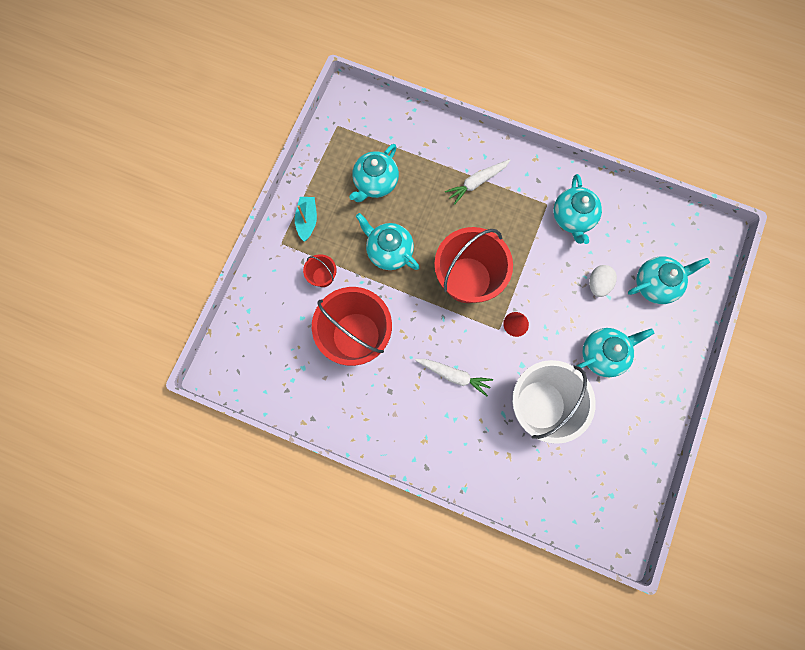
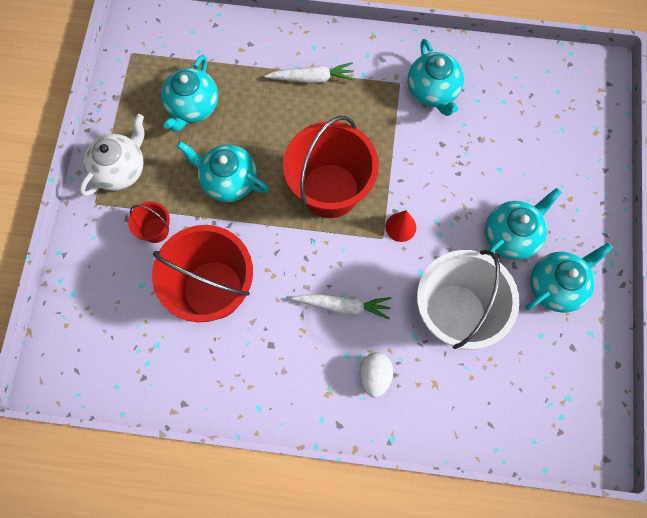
camera: 15 degrees left, 5 degrees down
turquoise boat [295,197,317,241] -> white teapot [79,114,145,196]
white carrot [445,159,510,205] -> white carrot turned 135 degrees counterclockwise [265,62,355,83]
white egg [589,265,617,297] -> white egg moved to [359,352,393,398]
turquoise teapot [628,256,710,304] -> turquoise teapot moved to [526,243,613,313]

